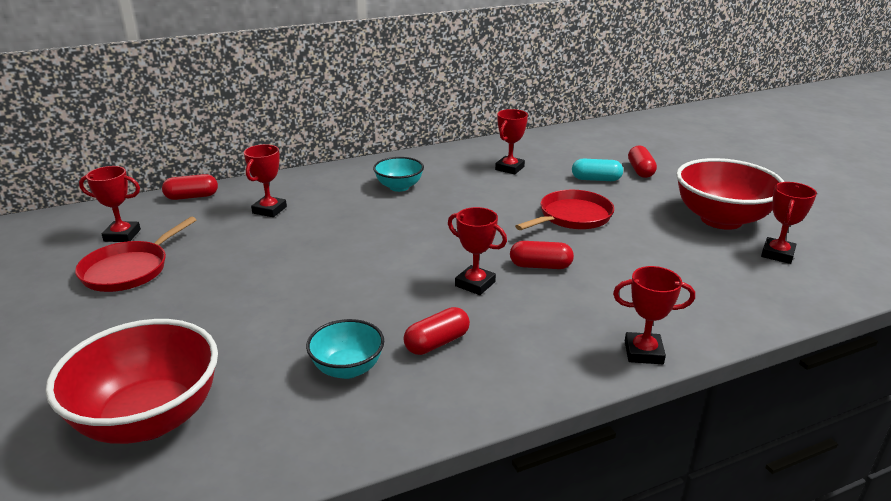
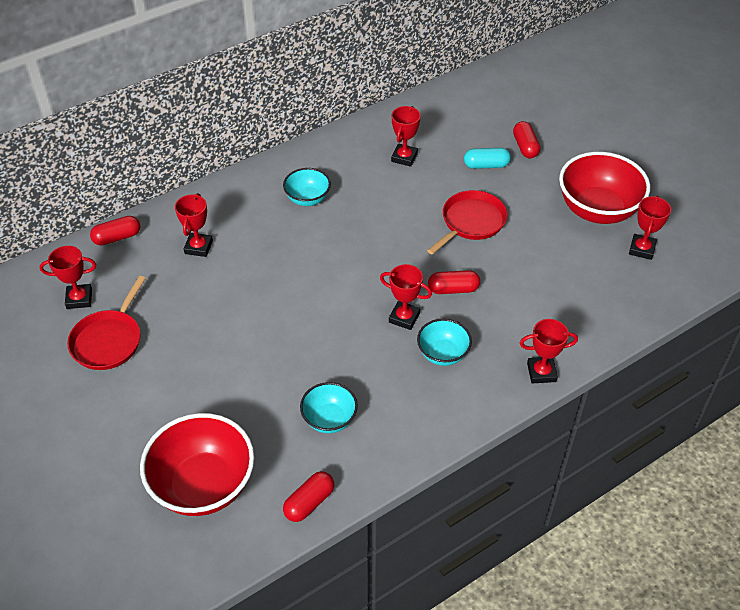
camera: 10 degrees left, 20 degrees up
red capsule [404,307,470,355] -> red capsule moved to [283,471,334,522]
none -> turquoise bowl [417,319,472,366]

